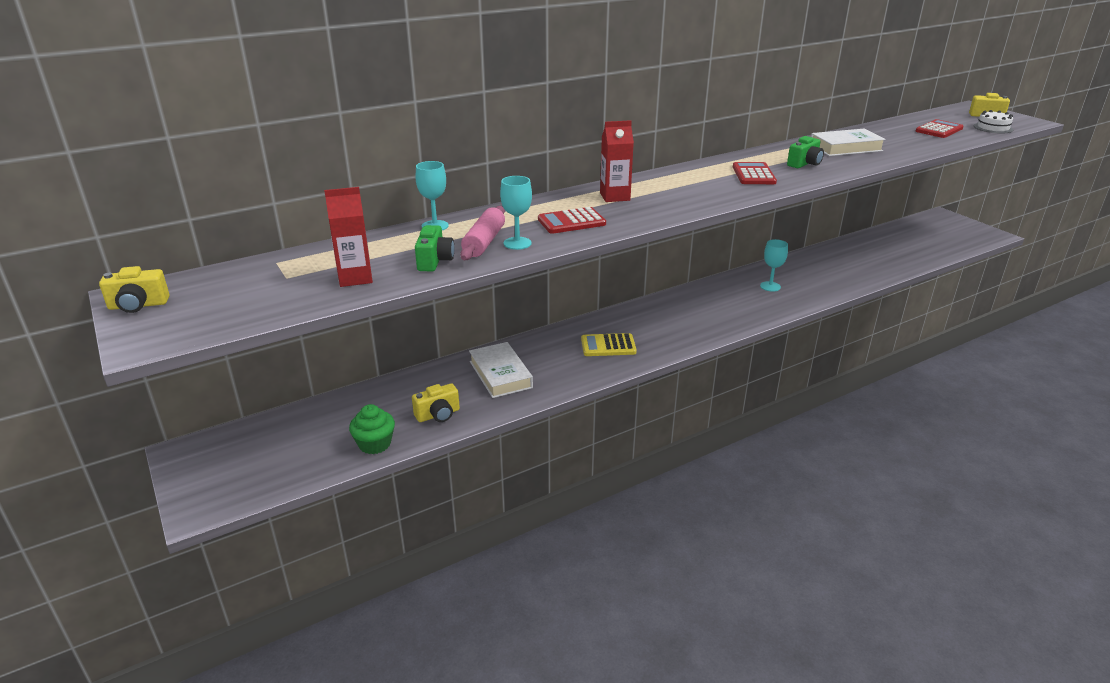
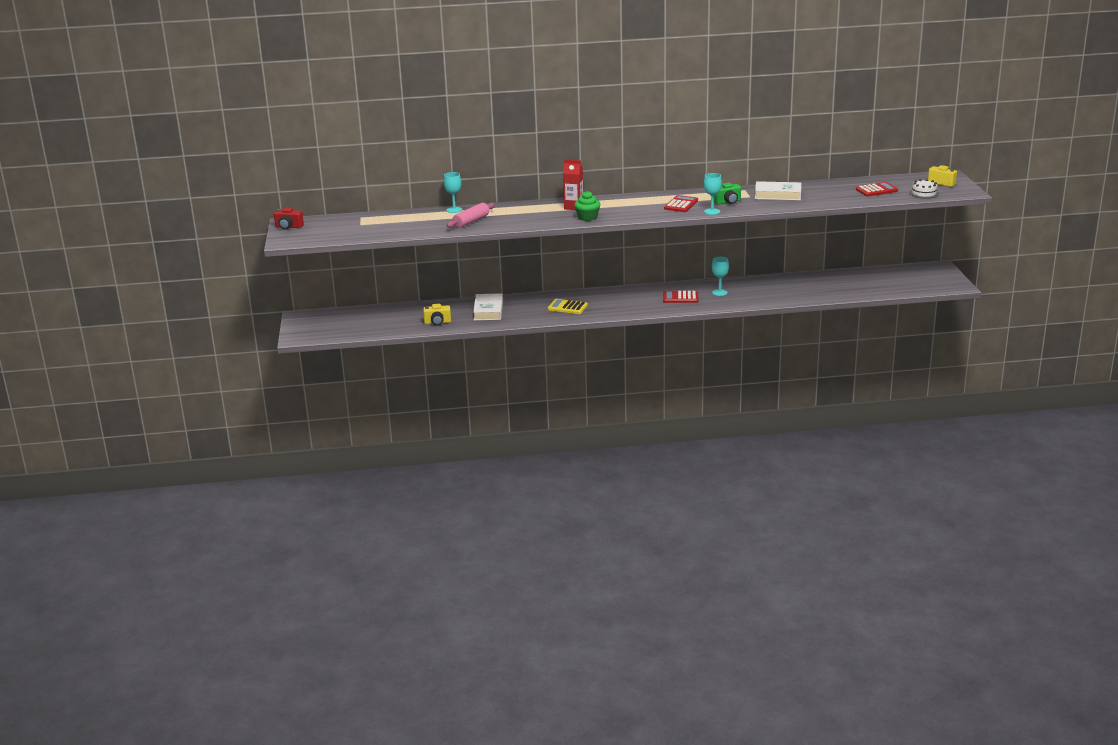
camera: 25 degrees right, 5 degrees down
yellow camera [99,266,170,313] -> red camera [274,207,304,229]
red carton [324,187,373,287] -> none
green cupcake [349,404,395,454] -> green cupcake moved to [574,191,600,221]
green camera [415,225,454,271] -> none
turquoise goblet [500,176,532,250] -> turquoise goblet moved to [704,173,722,215]
red calculator [538,207,606,234] -> red calculator moved to [663,291,699,303]

